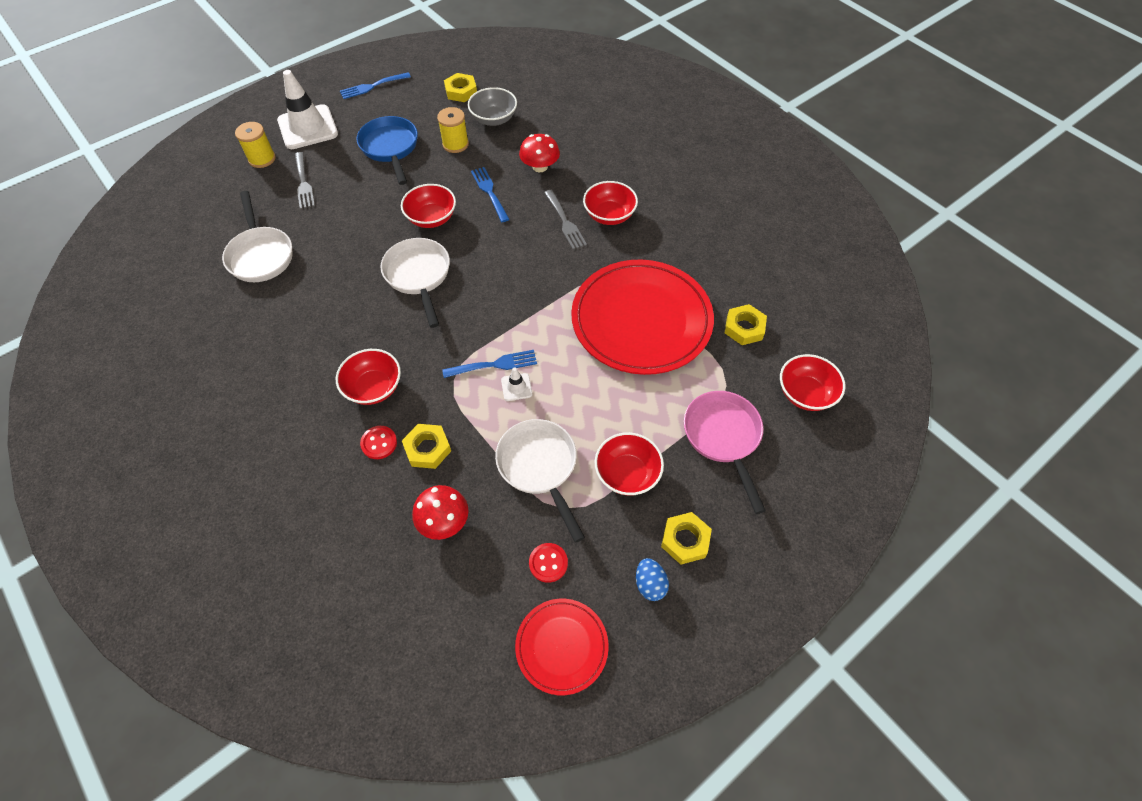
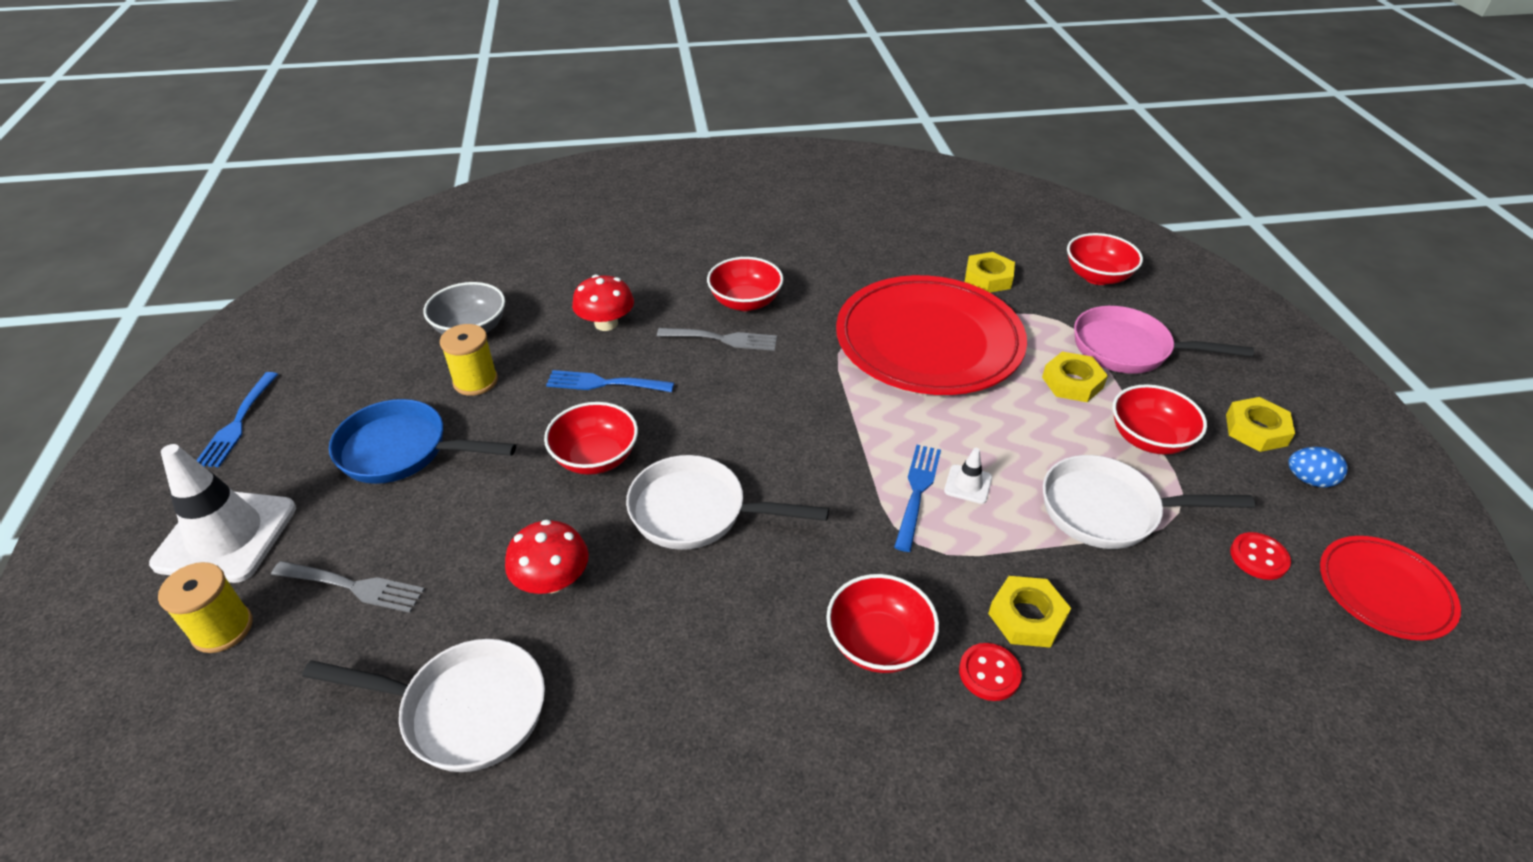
camera: 60 degrees left, 15 degrees down
red mushroom [412,485,469,540] -> red mushroom moved to [505,519,589,594]
yellow nut [444,73,477,102] -> yellow nut moved to [1042,352,1108,402]

